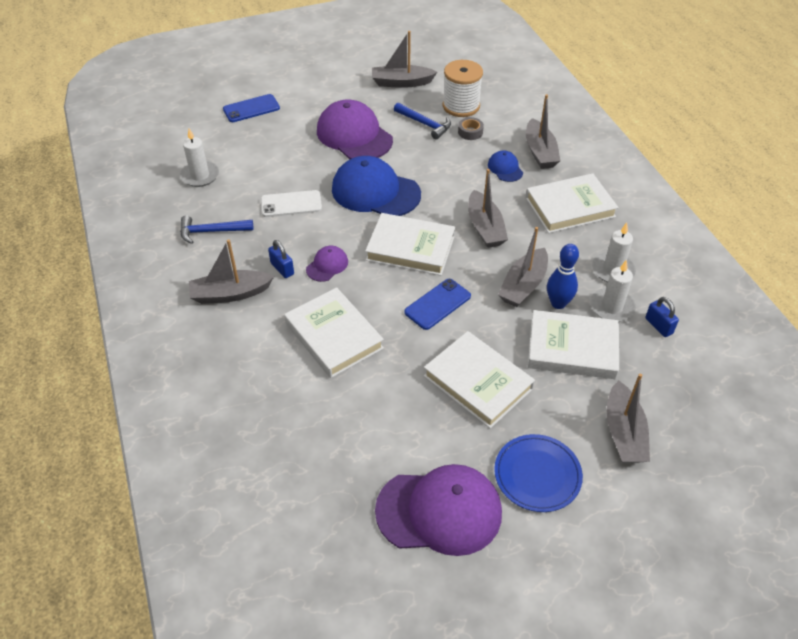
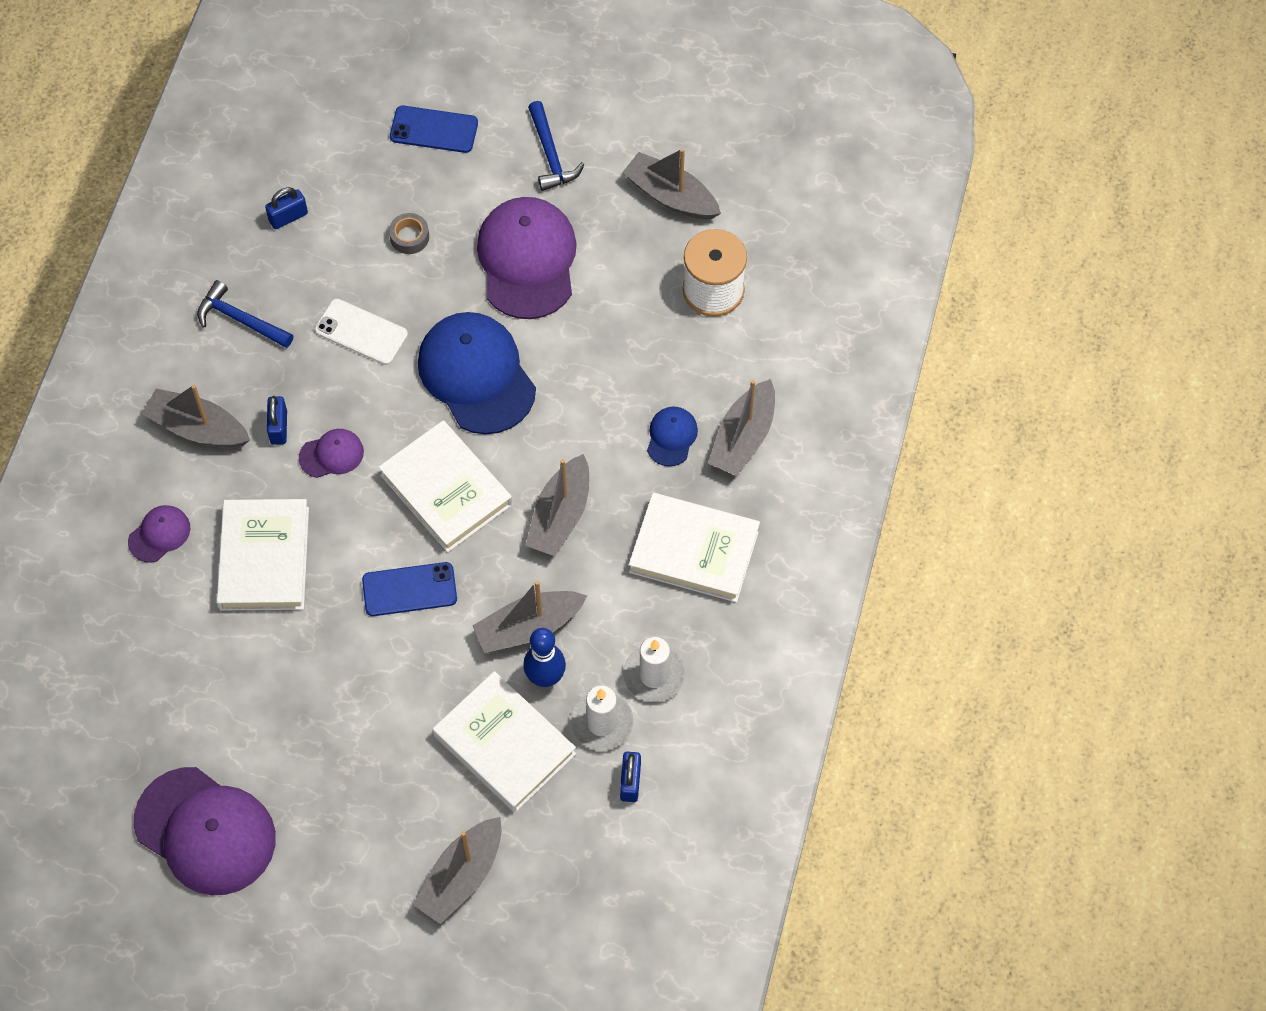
camera: 35 degrees right, 15 degrees up
white candle [180,129,219,187] -> blue padlock [265,187,308,229]
blue hammer [394,103,451,139] -> blue hammer moved to [528,101,584,191]
white book [424,331,535,429] -> none
grey tape [458,117,484,140] -> grey tape moved to [389,213,429,254]
blue plate [494,434,583,512] -> none
none -> purple cap [128,505,190,563]

